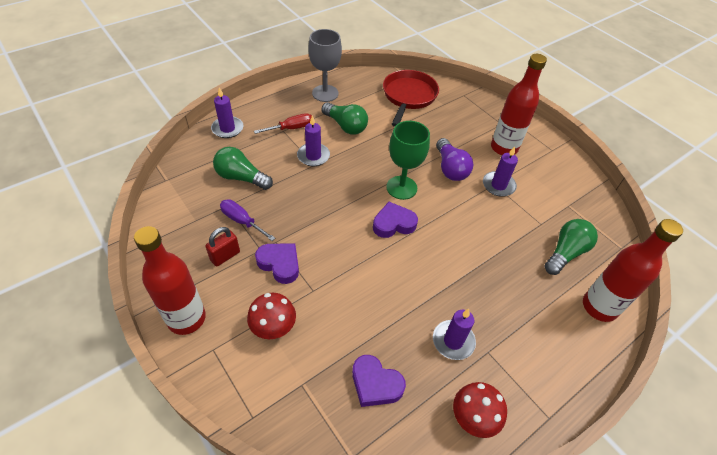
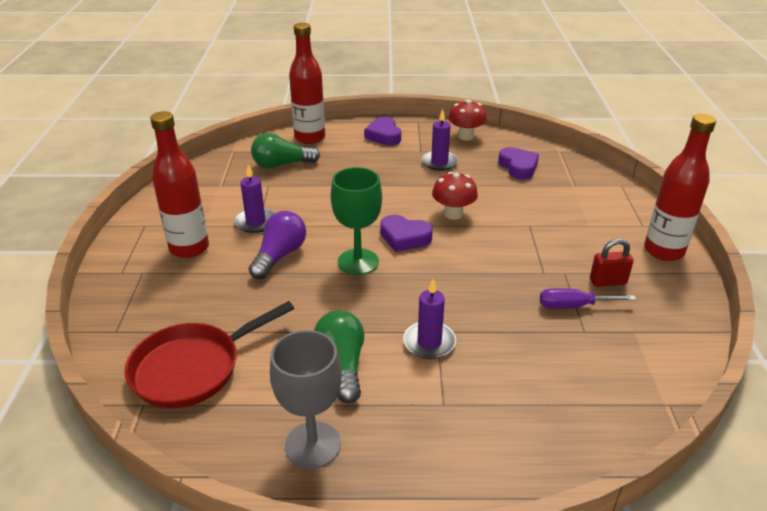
camera: 140 degrees left, 15 degrees down
purple candle [211,88,243,138] -> none
green light bulb [213,147,273,190] -> none
purple screwdriver [220,199,275,241] -> purple screwdriver turned 105 degrees clockwise [540,288,636,309]
red mushroom [247,293,296,339] -> red mushroom moved to [432,172,478,220]
red screwdriver [254,113,312,134] -> none
purple heart [255,243,299,284] -> purple heart moved to [364,117,401,145]

